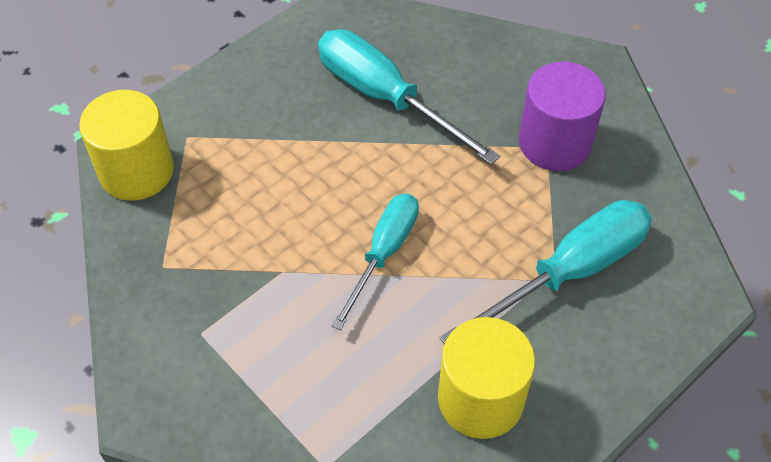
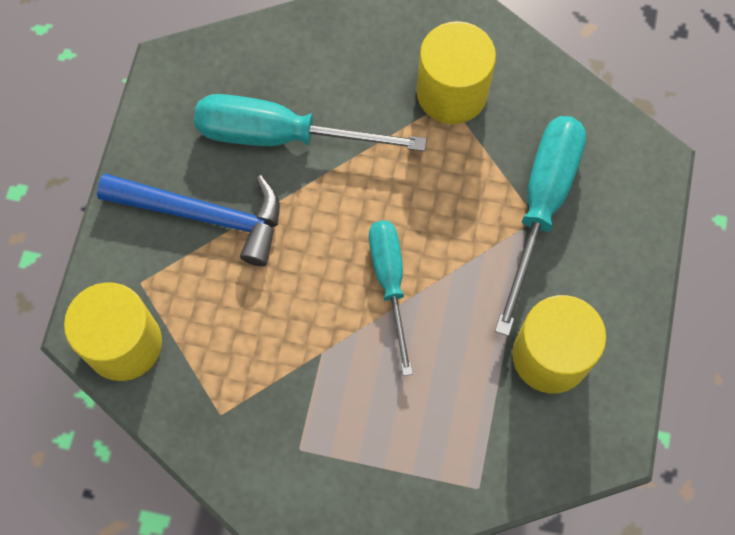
camera: 35 degrees left, 15 degrees up
purple cylinder [519,62,606,171] -> yellow cylinder [417,21,496,124]
none -> blue hammer [97,173,280,266]

